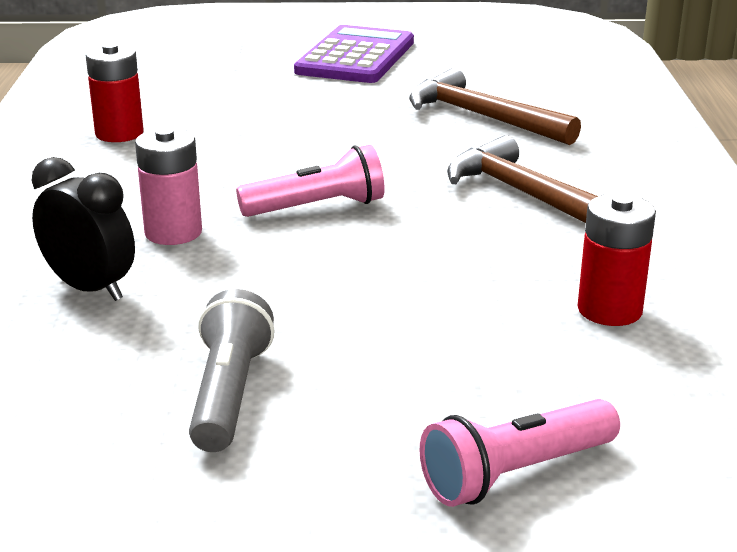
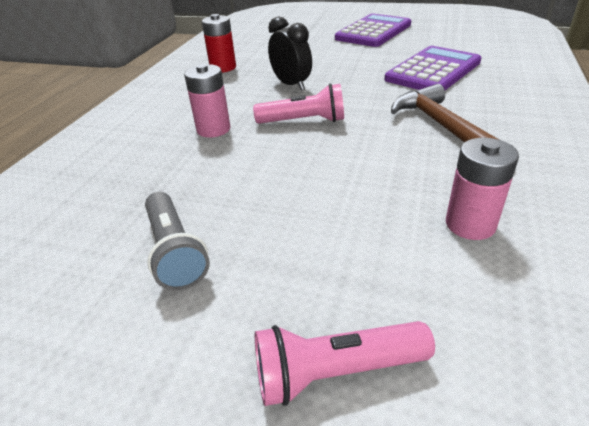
camera: 20 degrees right, 10 degrees up
black clock [32,157,135,301] -> black clock moved to [268,17,312,91]
grey flashlight [189,289,275,452] -> grey flashlight turned 135 degrees clockwise [145,192,210,291]
brown hammer [409,68,581,145] -> purple calculator [384,46,482,90]
red battery [578,194,656,326] -> pink battery [446,138,519,240]

